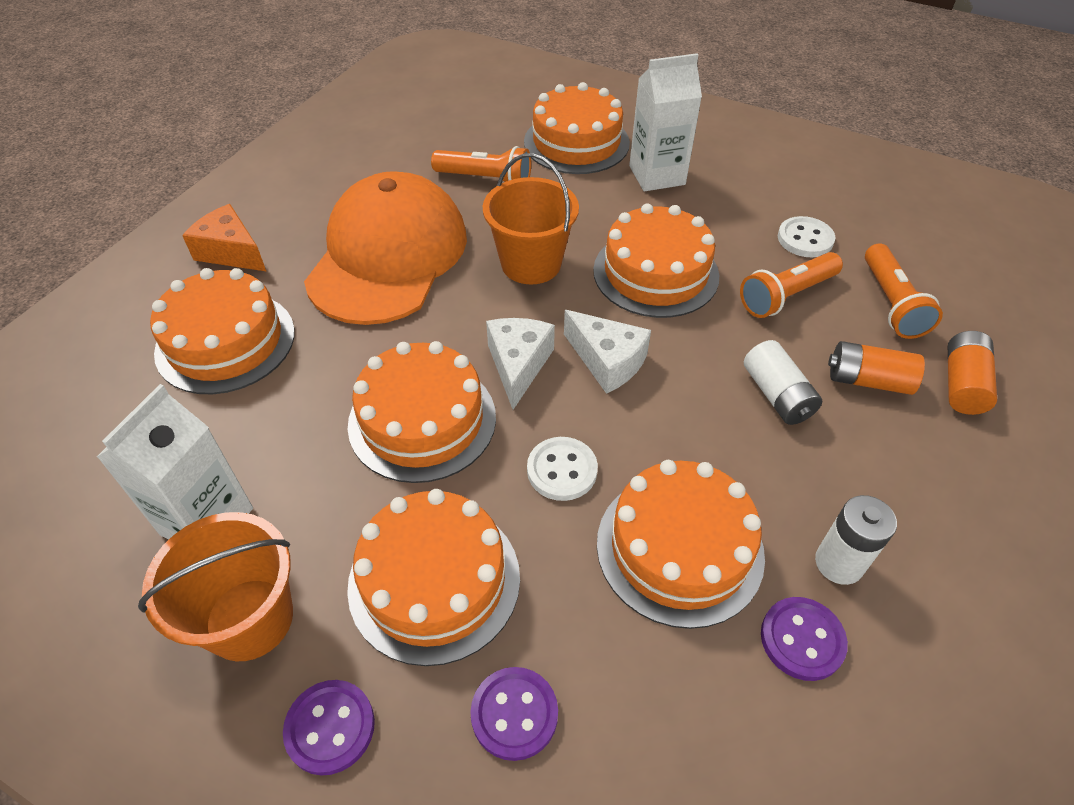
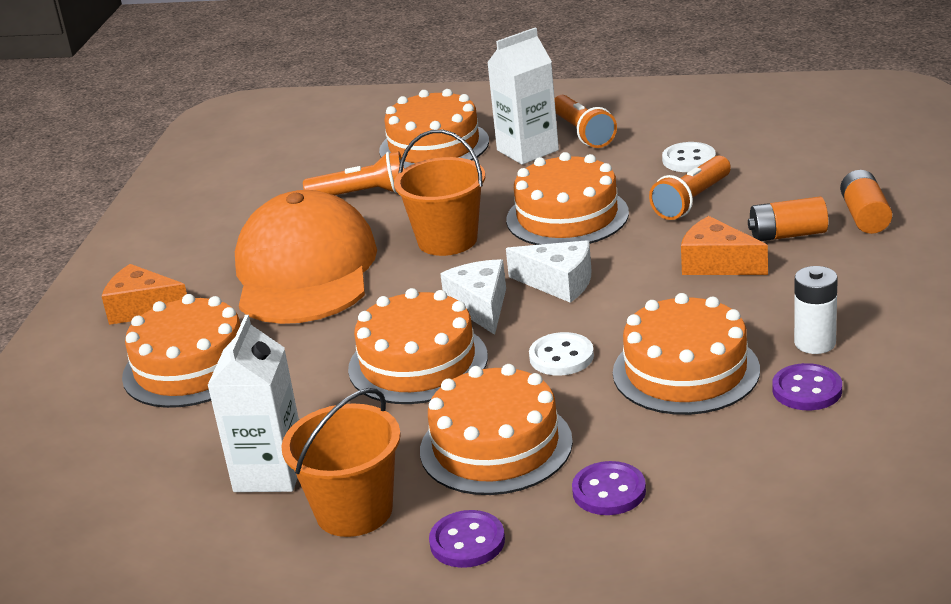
camera: 15 degrees left, 20 degrees down
white battery [744,340,822,425] -> orange cheese [681,216,768,275]
orange flashlight [865,243,943,339] -> orange flashlight moved to [555,95,617,148]

